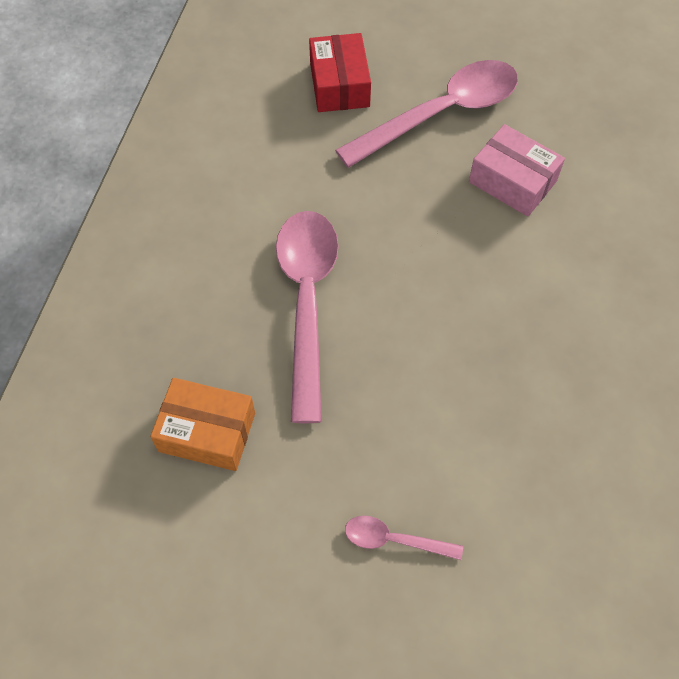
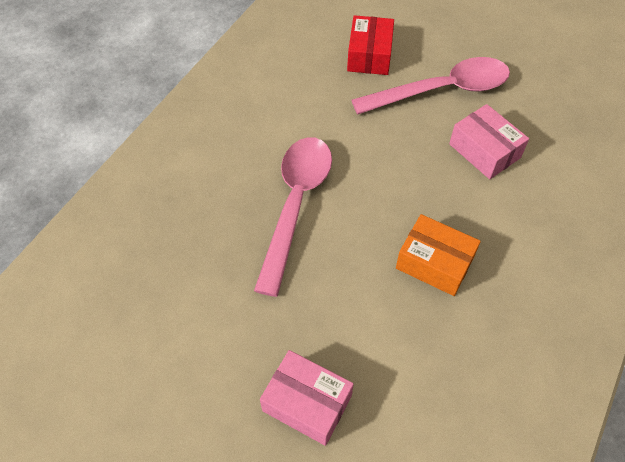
camera: 15 degrees right, 5 degrees down
orange box [150,378,255,471] -> orange box moved to [396,214,481,296]
pink spoon [345,516,463,560] -> pink box [260,350,354,446]

